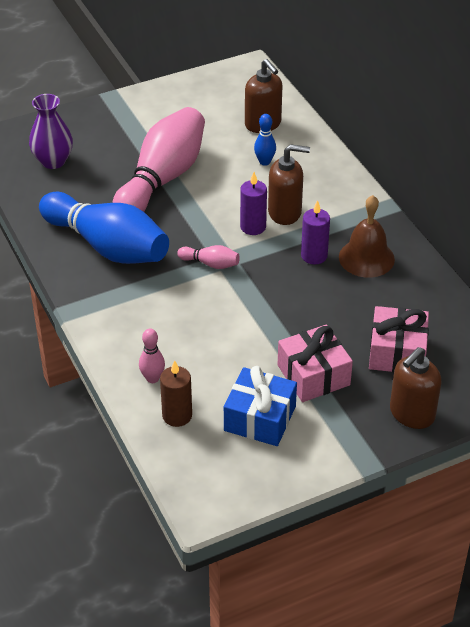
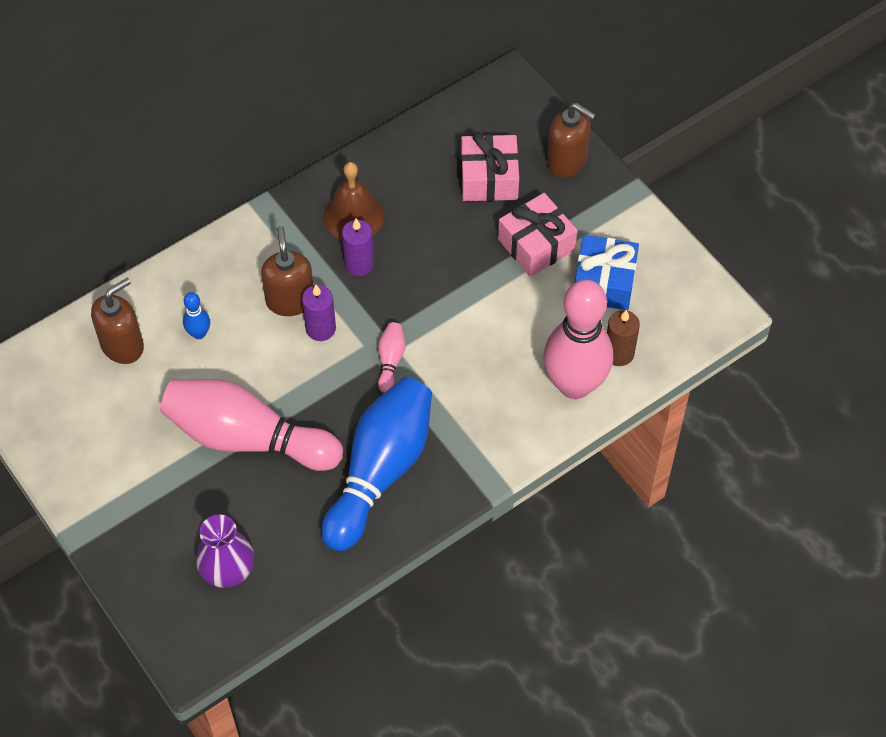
camera: 100 degrees left, 15 degrees up
pink bowling pin [139,328,165,383] -> pink bowling pin [543,279,613,399], size x2.47

